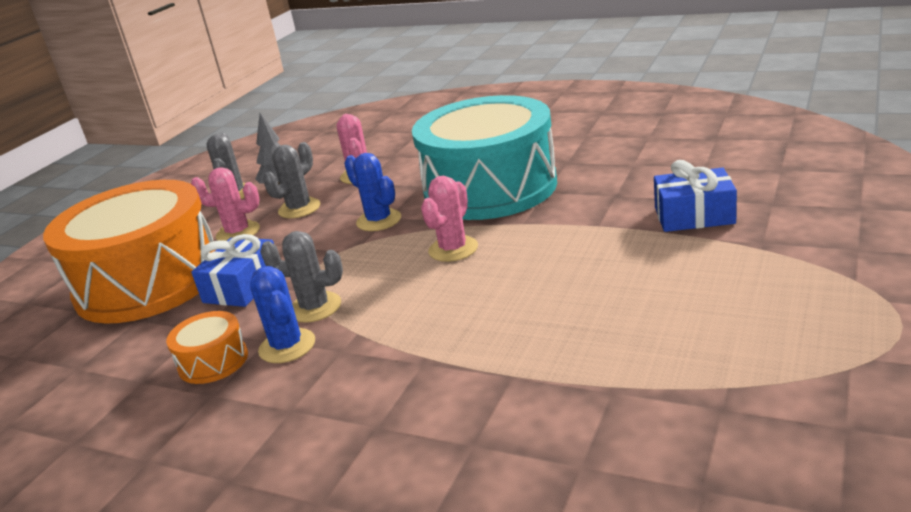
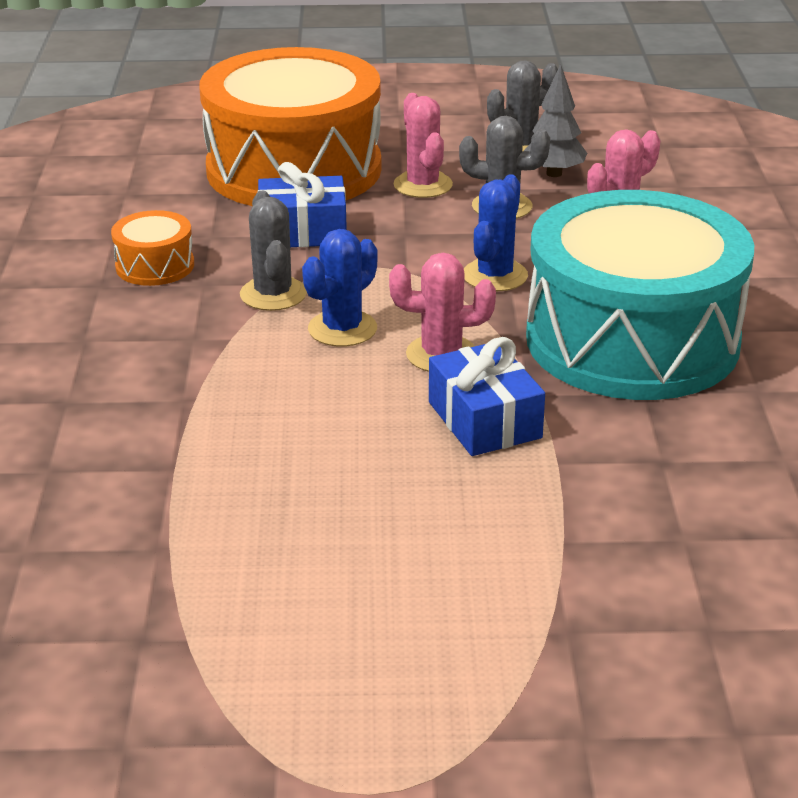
camera: 60 degrees right, 5 degrees up
blue cactus [250,266,315,363] -> blue cactus moved to [302,229,378,347]
blue gift [654,160,737,232] -> blue gift moved to [429,337,545,456]

